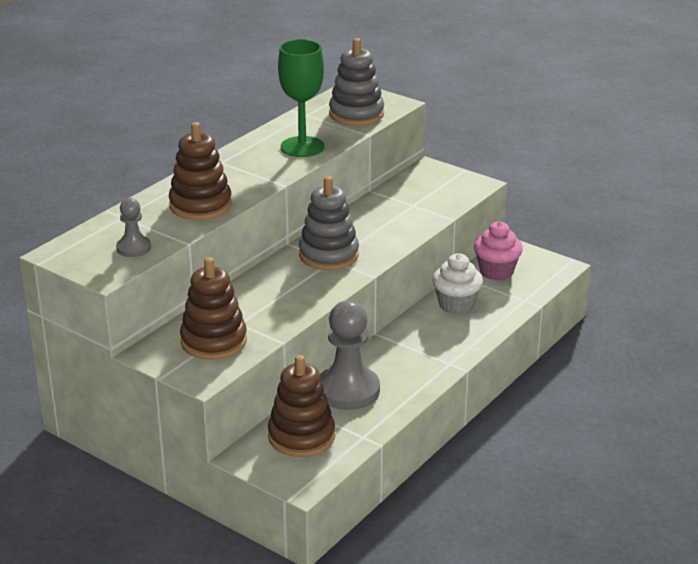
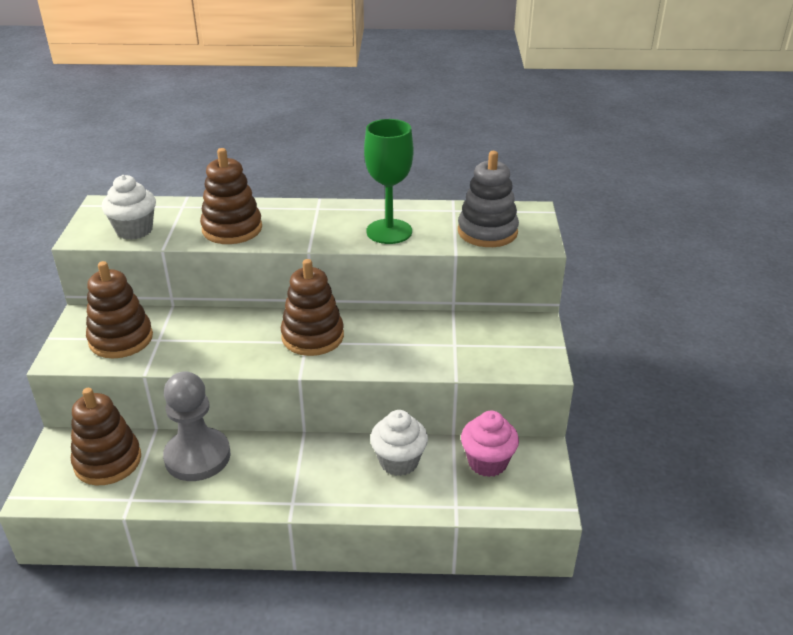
camera: 55 degrees right, 5 degrees up
grey pawn [116,198,151,257] -> white cupcake [102,175,156,240]
grey stacking toy [299,176,359,270] -> brown stacking toy [281,259,344,356]

